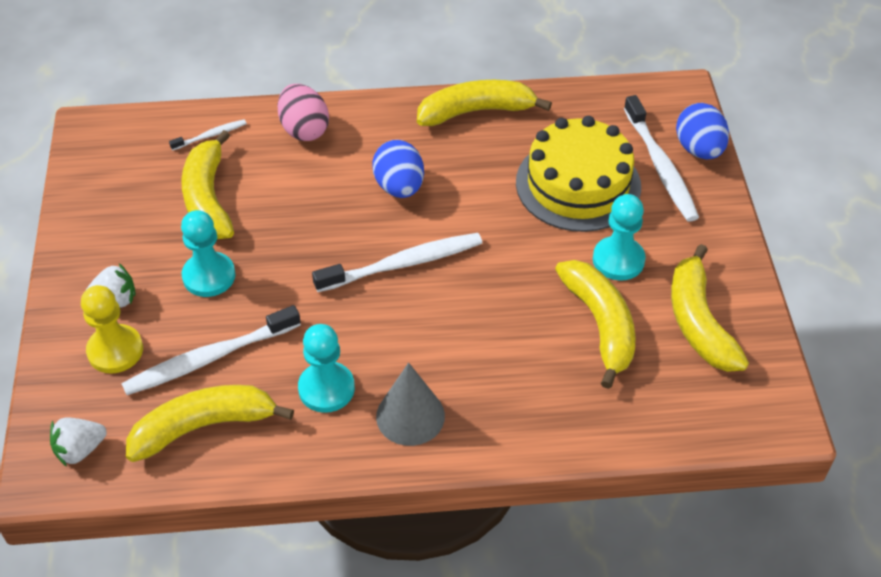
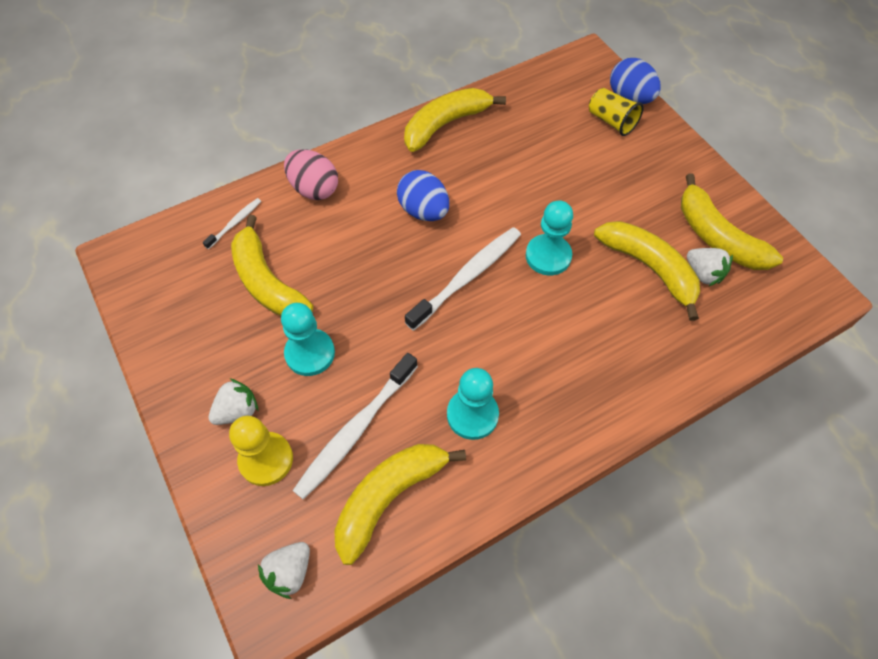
camera: 25 degrees left, 10 degrees up
grey cone [376,363,445,446] -> none
yellow cake [516,116,641,232] -> none
turquoise pawn [593,194,646,280] -> turquoise pawn moved to [526,200,573,275]
white toothbrush [624,95,699,222] -> yellow cup [589,88,644,136]
none -> white strawberry [687,248,733,287]

